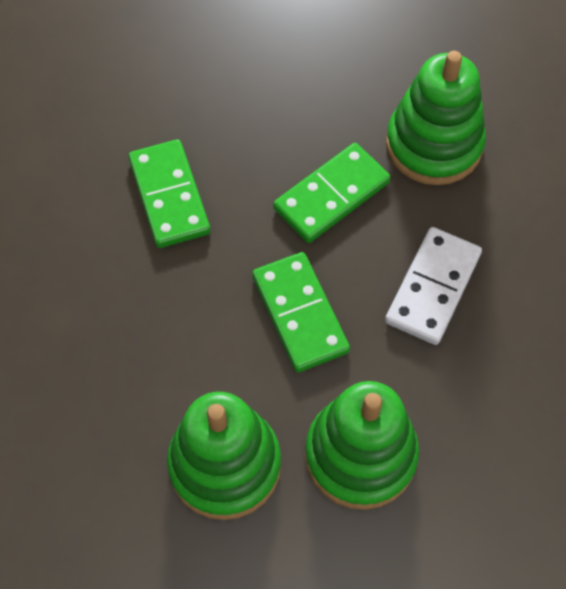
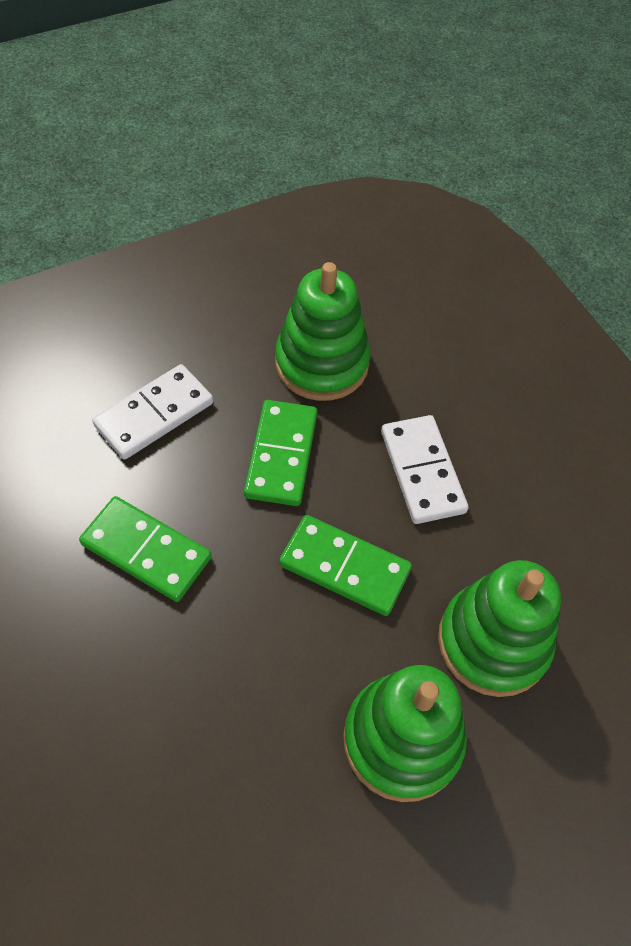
camera: 45 degrees left, 5 degrees down
none -> white domino [92,364,213,460]

